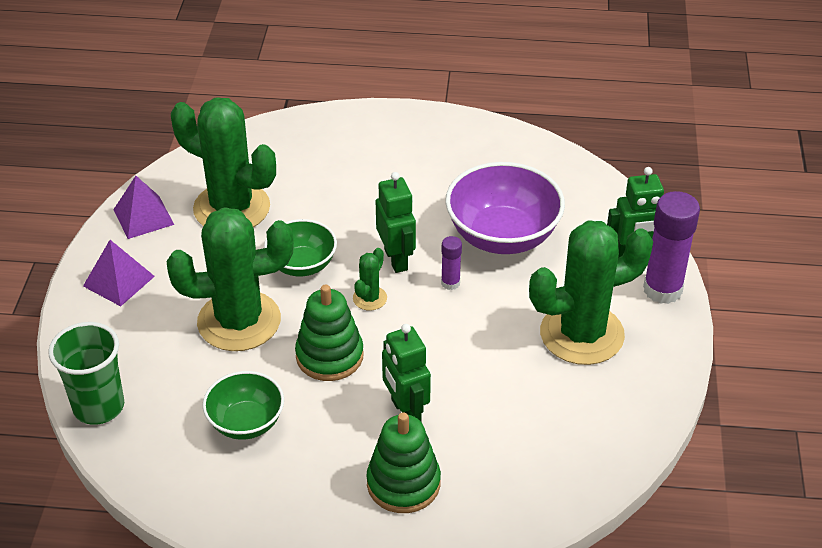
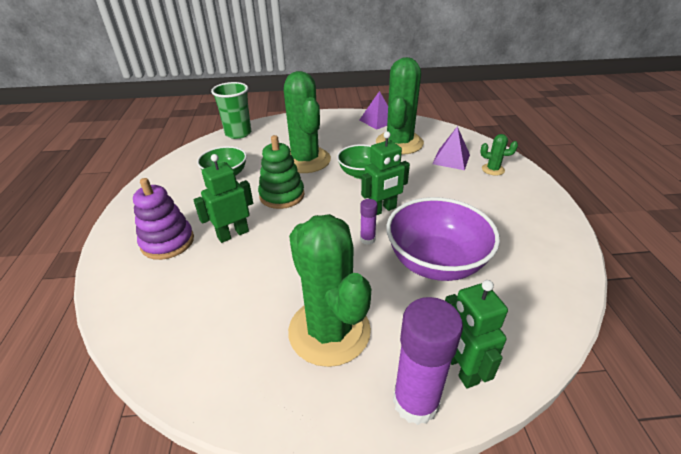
camera: 80 degrees right, 5 degrees down
purple pyramid [83,240,155,306] -> purple pyramid moved to [432,126,470,170]
green cactus [353,248,387,311] -> green cactus moved to [480,134,518,176]
green stacking toy [367,412,441,513] -> purple stacking toy [133,178,194,260]

